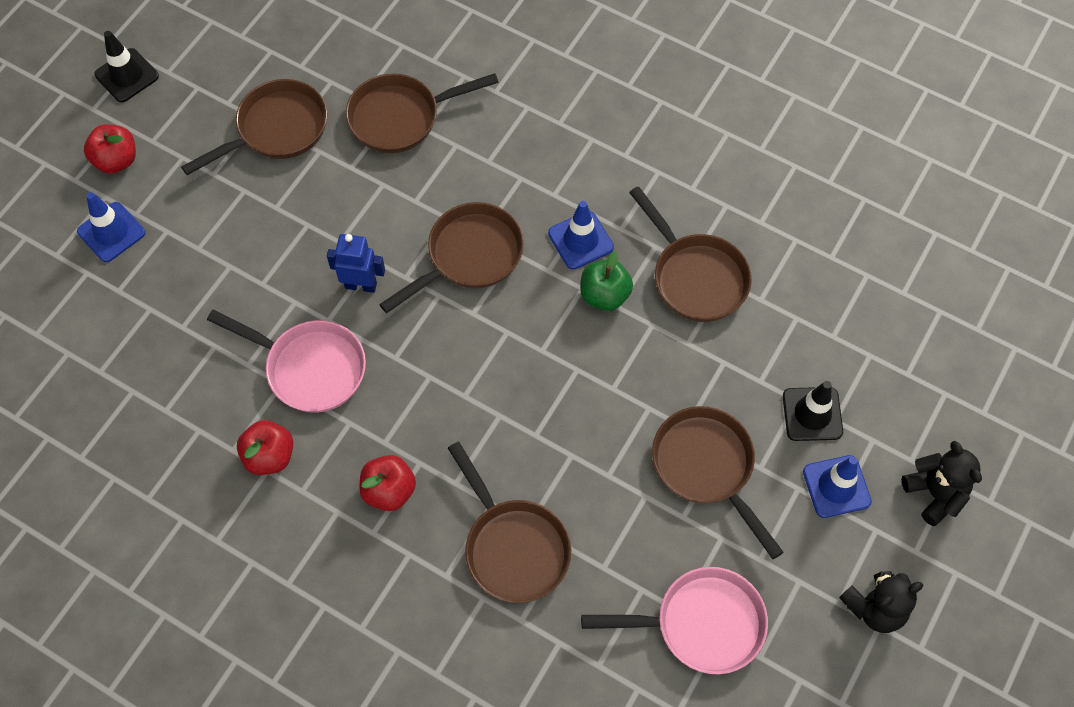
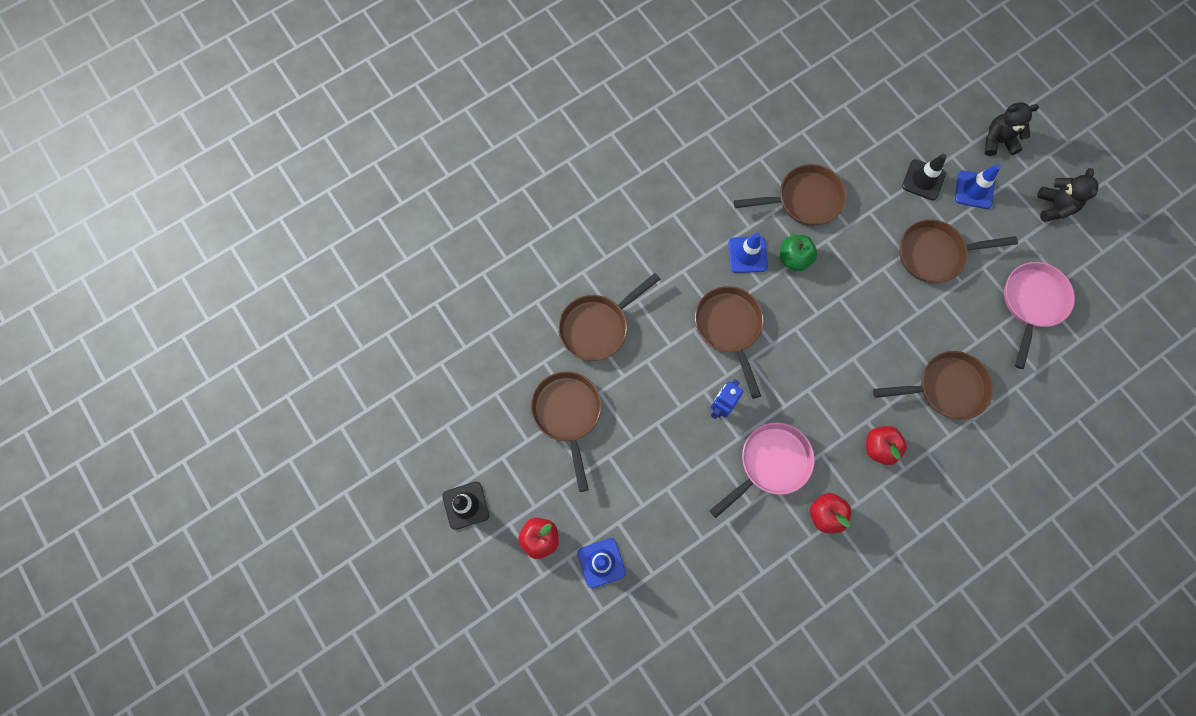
camera: 65 degrees left, 10 degrees up
brown pan [346,73,499,153] -> brown pan turned 45 degrees clockwise [558,273,660,361]

